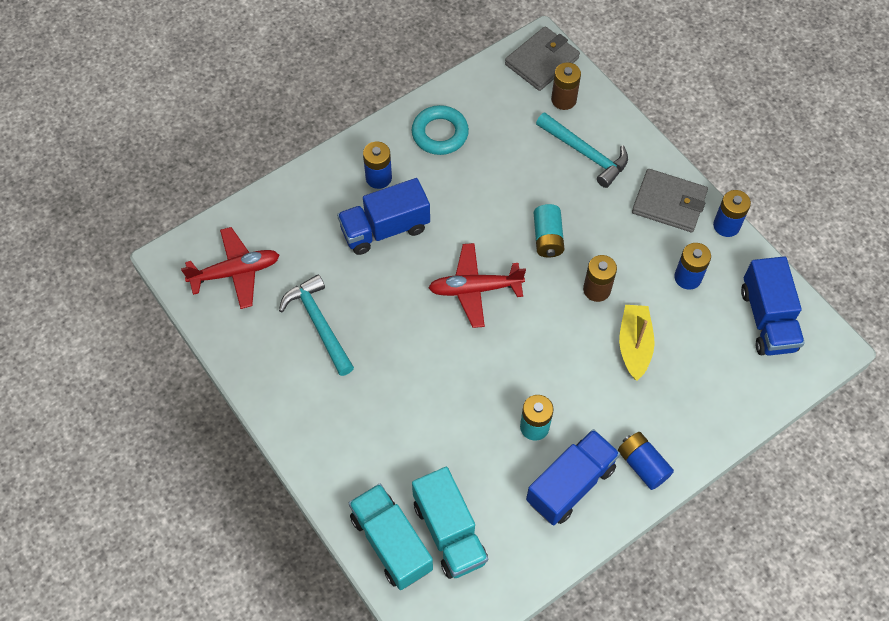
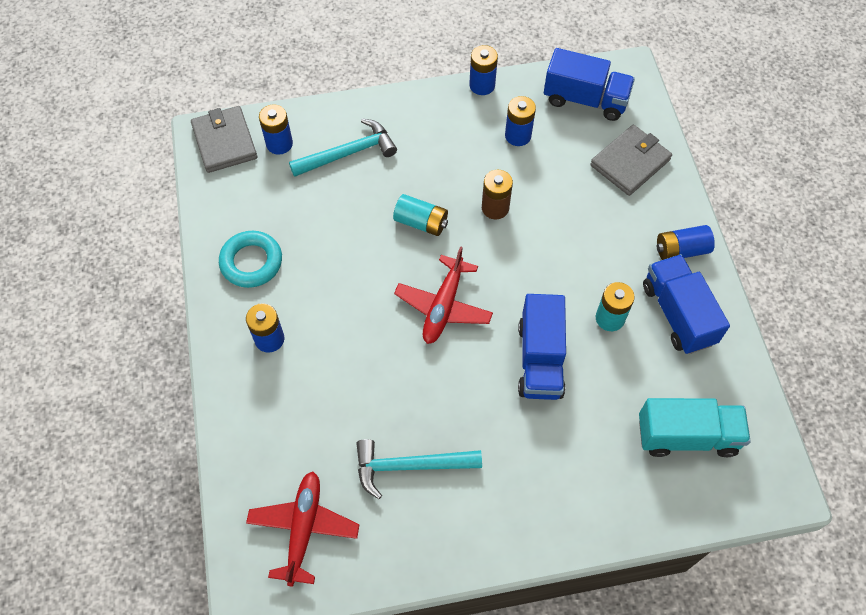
camera: 65 degrees left, 0 degrees up
blue truck [337,178,430,255] -> blue truck moved to [518,294,566,400]
turquoise truck [349,484,433,590] -> none
brown battery [551,63,581,110] -> blue battery [259,104,293,155]
yellow boat [619,305,655,381] -> none
grey wallet [632,169,708,232] -> grey wallet moved to [590,125,672,196]

